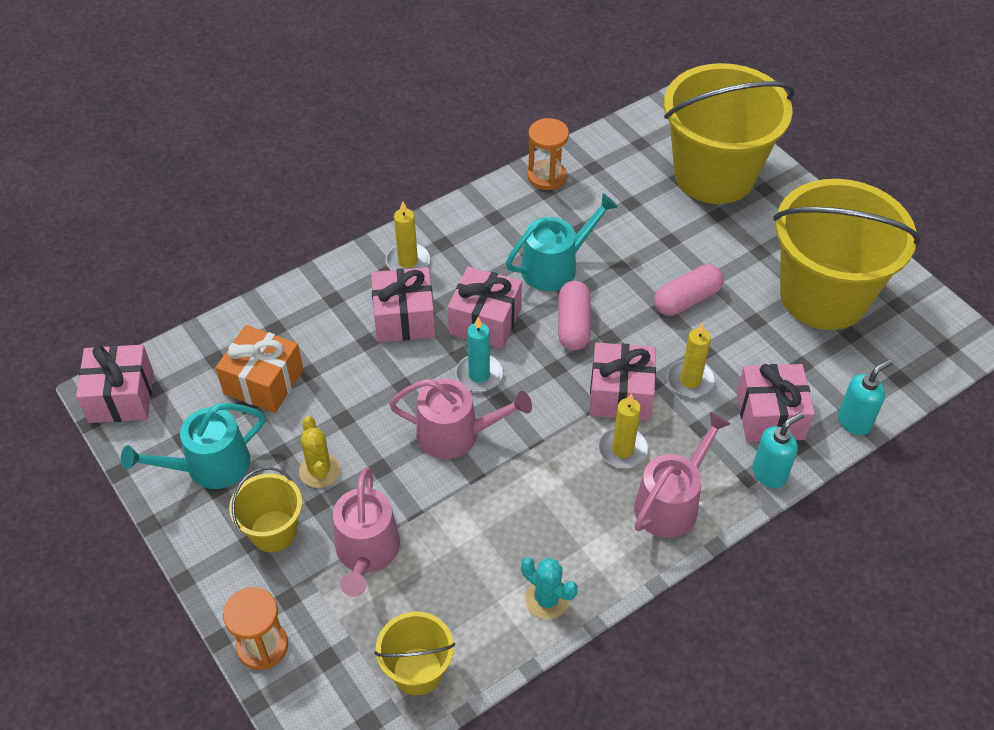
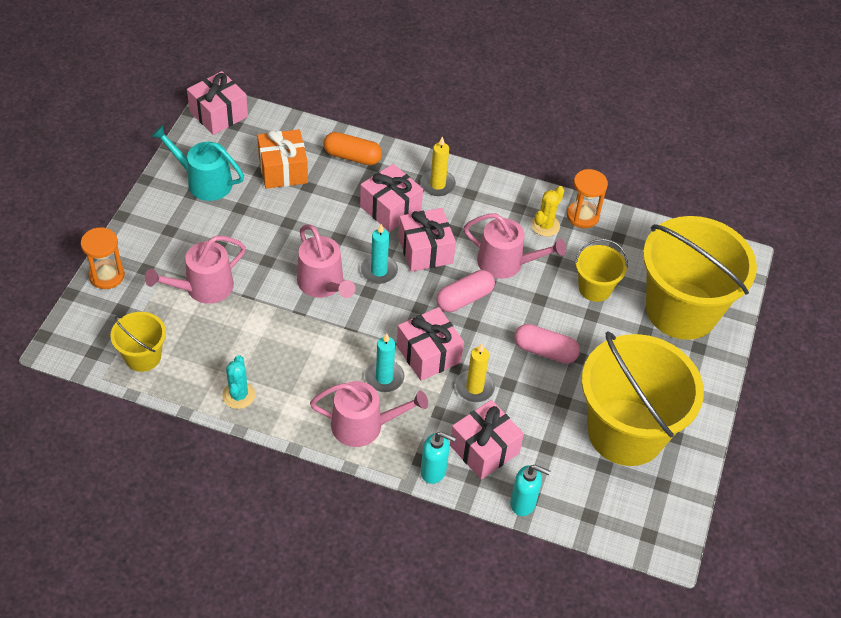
camera: 50 degrees right, 0 degrees up
yellow bucket [229,467,302,552] -> yellow bucket moved to [575,239,628,302]
yellow cactus [299,416,340,488] -> yellow cactus moved to [531,186,565,237]
turquoise watering can [506,193,618,291] -> pink watering can [464,213,566,279]
yellow candle [598,394,648,468] -> turquoise candle [365,333,404,392]
none -> orange capsule [323,132,382,165]

